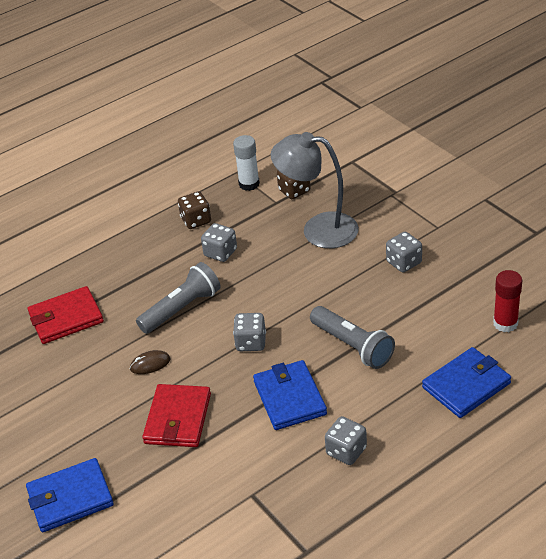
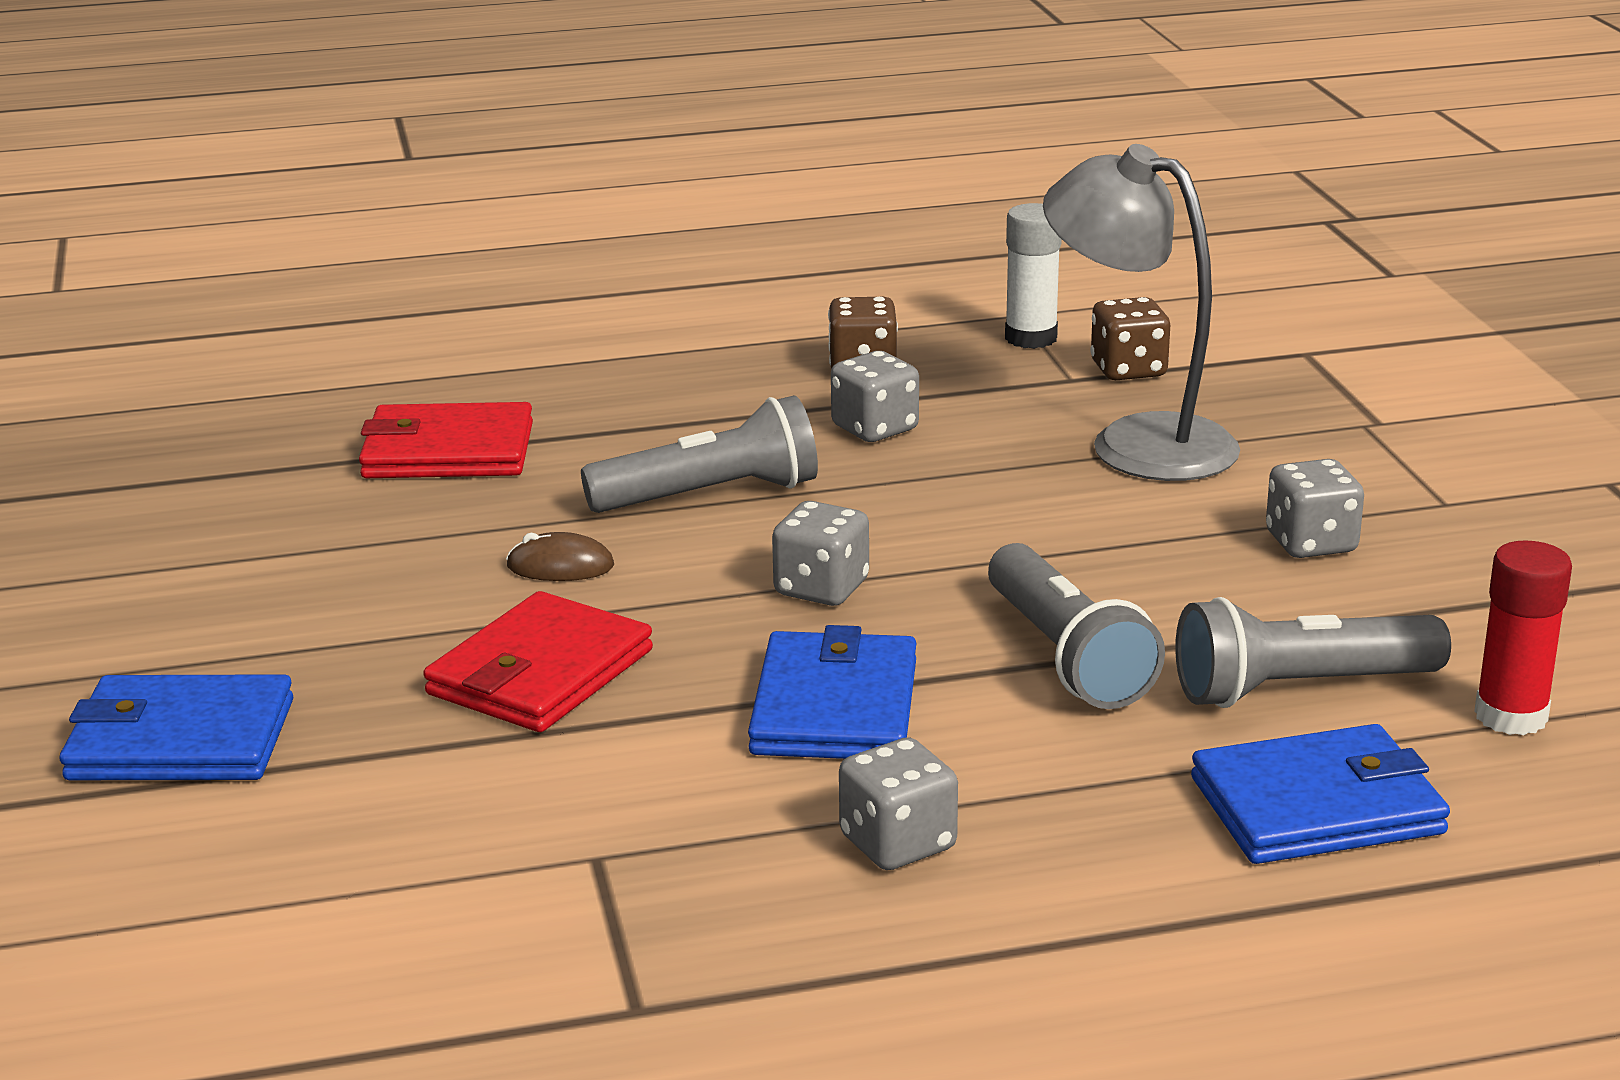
camera: 20 degrees right, 15 degrees down
none -> grey flashlight [1175,597,1451,708]

